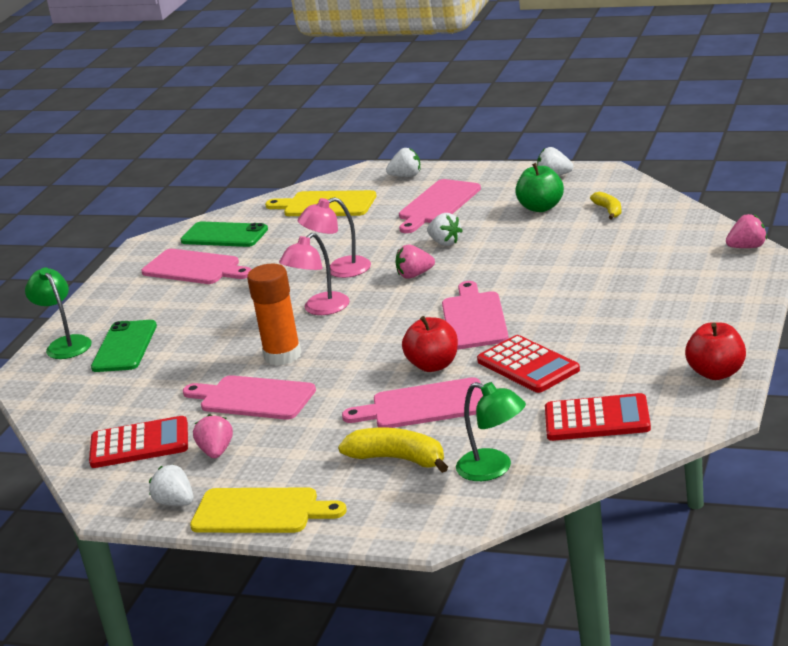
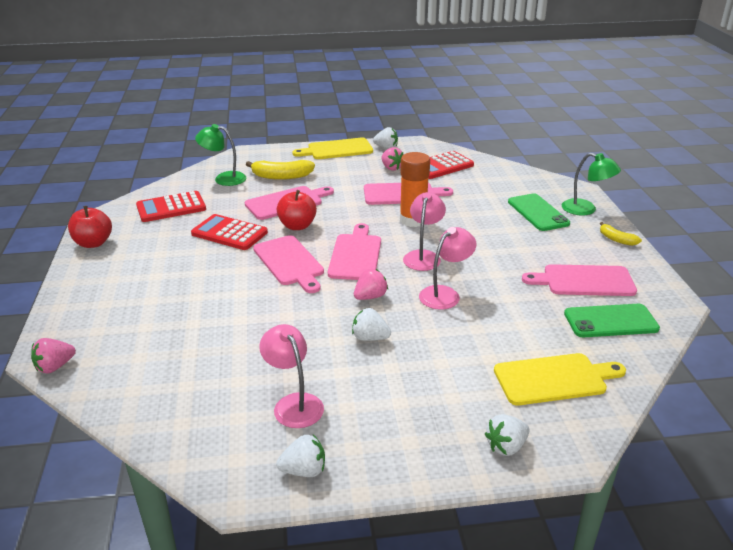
camera: 150 degrees right, 5 degrees up
pink cutting board [399,179,481,233] -> pink cutting board moved to [328,223,381,280]
green apple [515,163,564,212] -> pink lamp [259,324,324,428]
yellow banana [590,192,622,219] -> yellow banana moved to [600,222,642,246]

